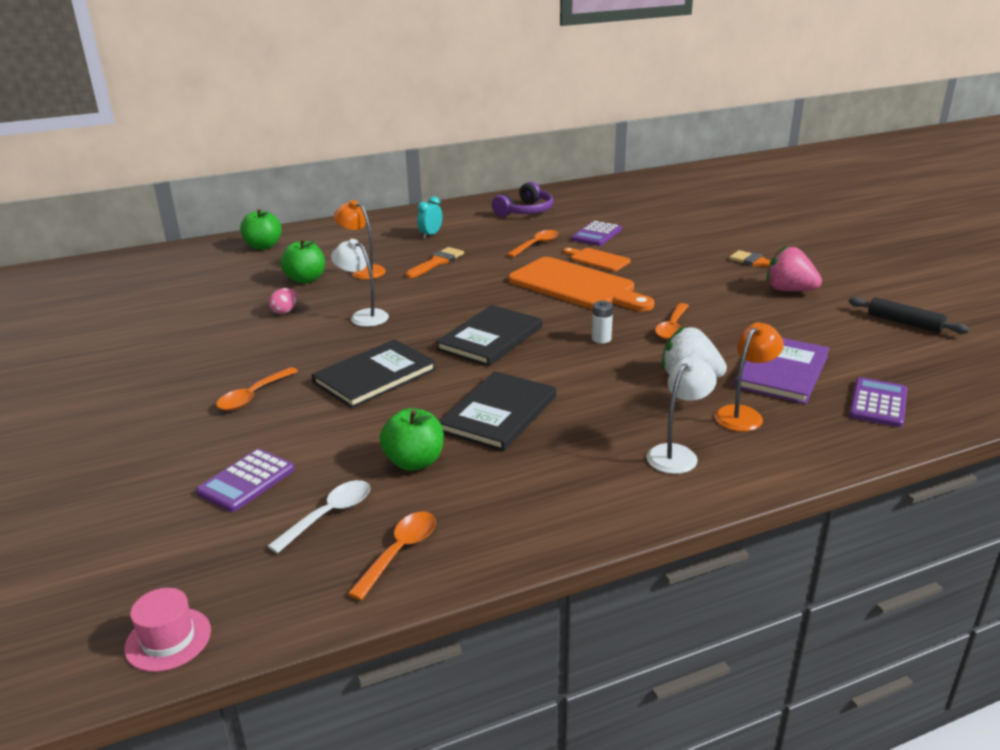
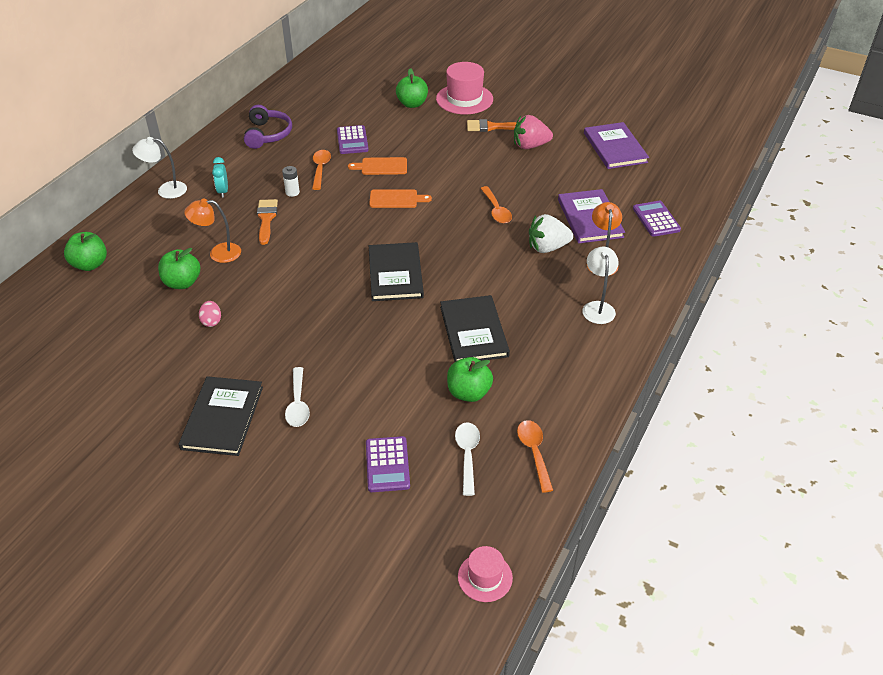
camera: 40 degrees left, 15 degrees up
orange spoon [216,367,298,410] -> white spoon [285,367,310,427]
black book [312,339,436,408] -> black book moved to [179,376,263,456]
white lamp [331,239,389,327] -> white lamp moved to [132,137,187,199]
orange cutting board [508,257,654,311] -> orange cutting board [369,189,432,208], size x0.50
white battery [592,300,613,343] -> white battery moved to [282,166,300,197]
black rolling pin [848,297,969,334] -> purple book [584,122,649,169]
none -> green apple [396,68,428,108]
none -> pink hat [436,62,493,114]

